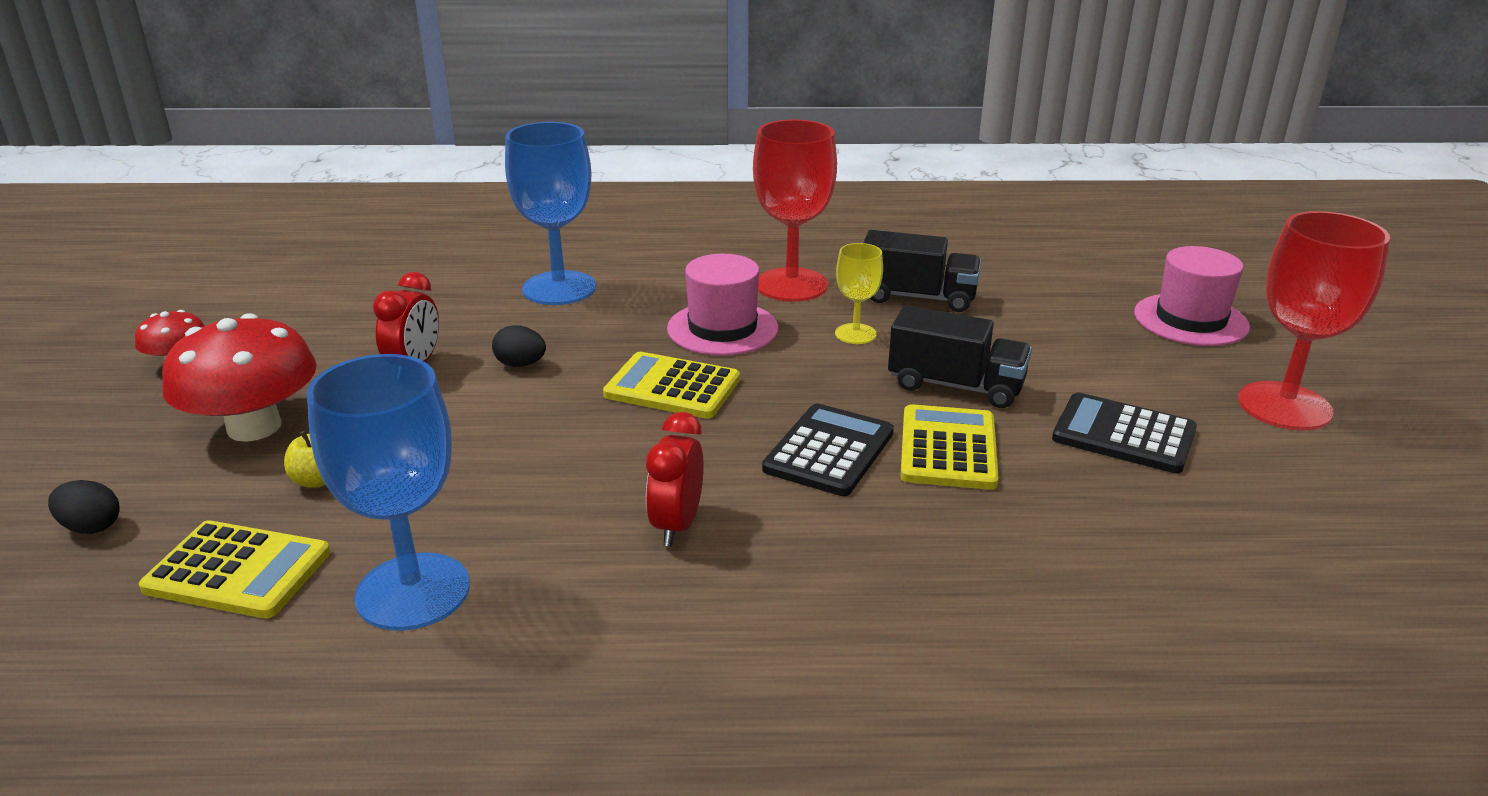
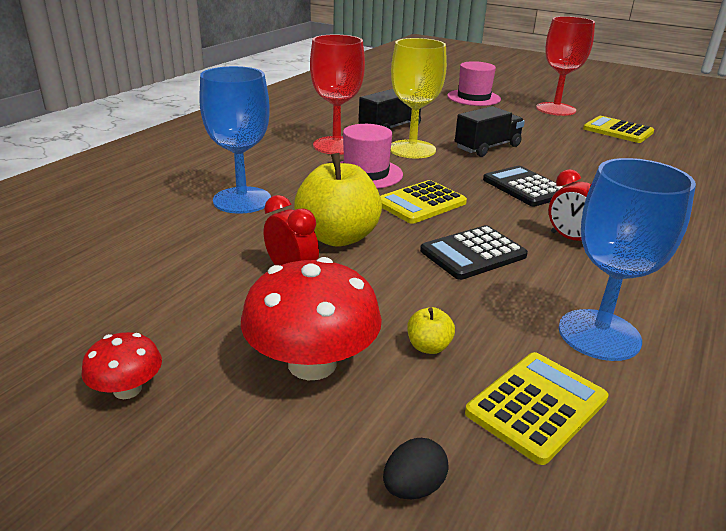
camera: 60 degrees left, 0 degrees up
black egg [492,325,546,367] -> yellow apple [294,153,382,247]
yellow goblet [835,243,883,344] -> yellow goblet [390,38,447,159], size x1.90
yellow calculator [900,404,998,490] -> yellow calculator moved to [583,116,654,143]
black calculator [1052,393,1197,473] -> black calculator moved to [420,225,528,280]

